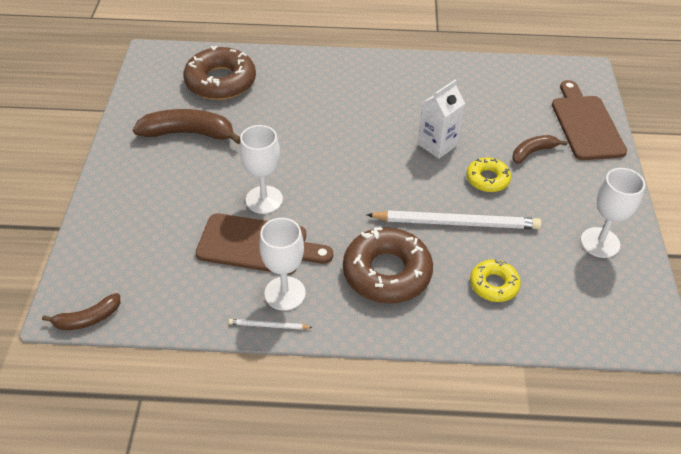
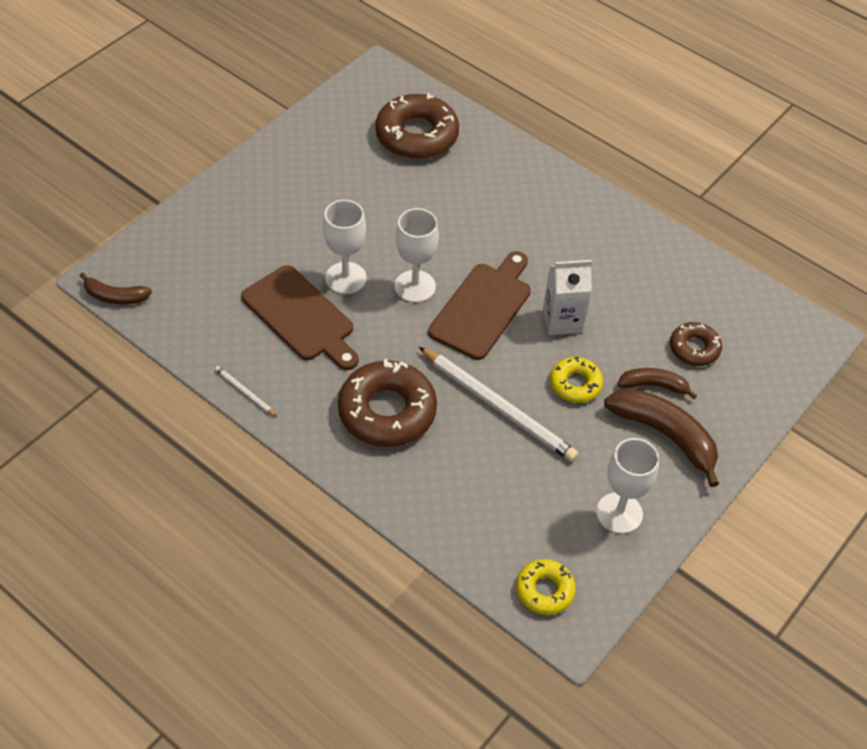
camera: 35 degrees right, 5 degrees up
brown banana [133,109,240,144] -> brown banana moved to [604,388,719,487]
white goblet [259,218,306,311] -> white goblet moved to [395,208,439,303]
yellow donut [470,259,521,302] -> yellow donut moved to [516,559,576,615]
brown cutting board [552,80,627,160] -> brown cutting board moved to [428,251,531,360]
none -> brown donut [670,322,722,366]

